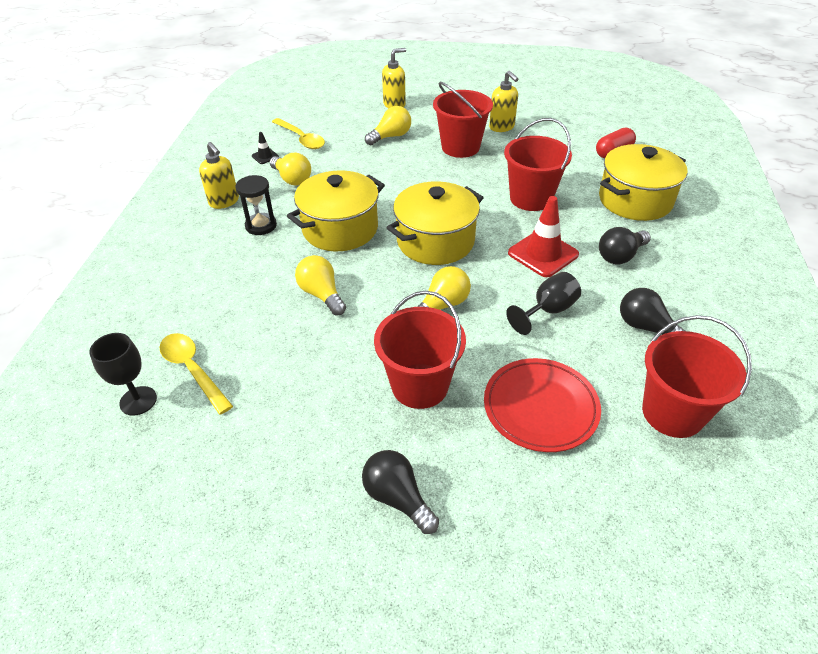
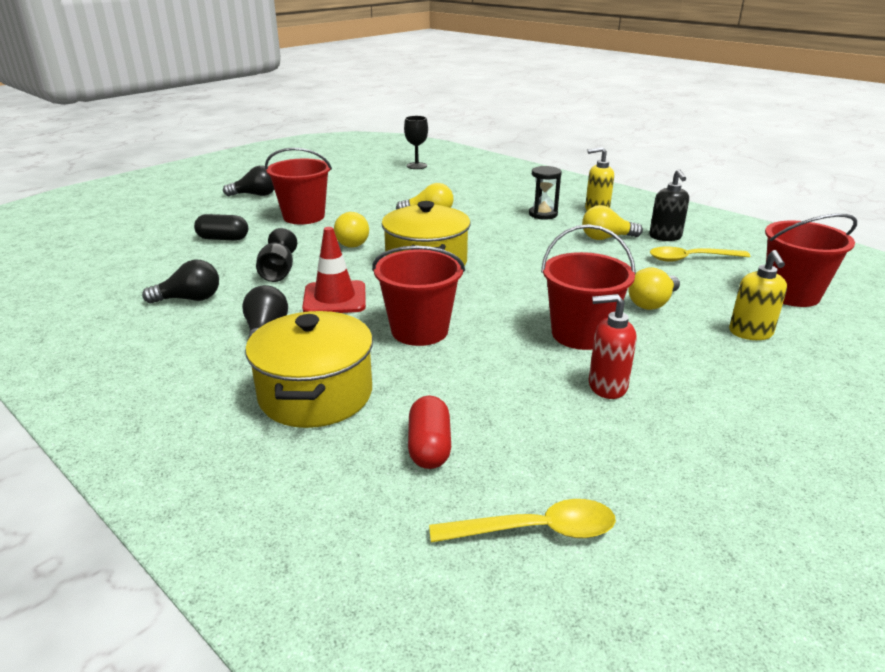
camera: 125 degrees right, 15 degrees down
yellow spoon [159,333,233,415] -> yellow spoon moved to [429,499,616,543]
black traffic cone [252,132,279,164] -> black soap dispenser [649,169,689,241]
yellow pot [287,170,385,251] -> none
yellow light bulb [365,106,411,145] -> yellow light bulb turned 45 degrees clockwise [628,267,680,310]
red plate [484,358,601,452] -> black capsule [194,214,248,241]
yellow soap dispenser [489,71,518,132] -> red soap dispenser [589,294,636,399]
red bucket [642,315,752,438] -> red bucket moved to [765,214,857,307]

